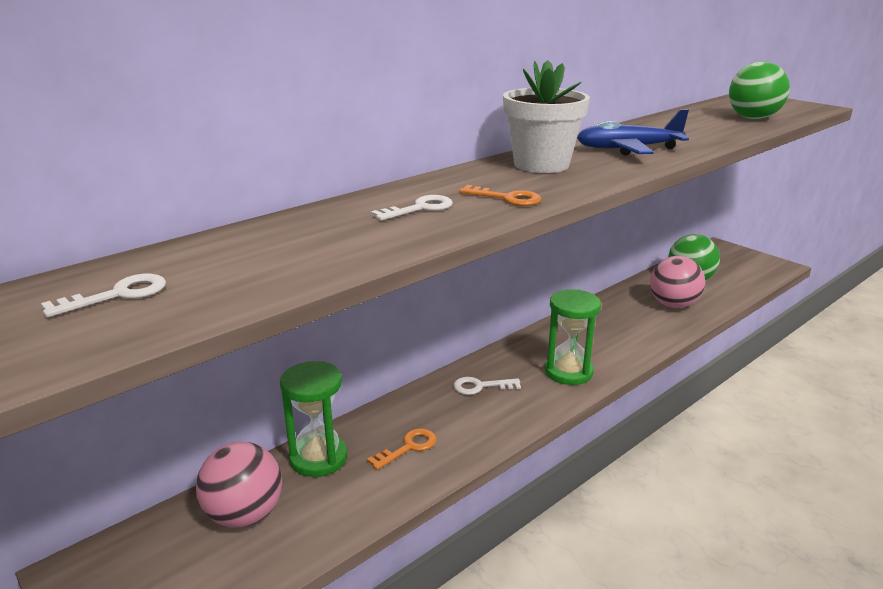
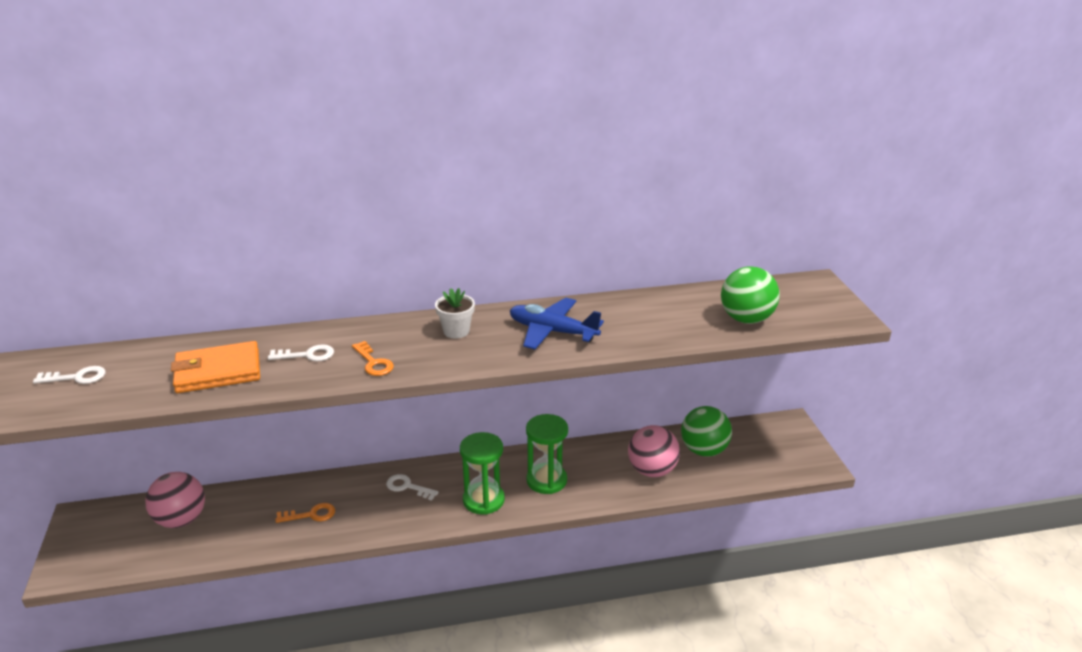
camera: 30 degrees right, 5 degrees up
green hourglass [280,361,348,477] -> green hourglass moved to [526,414,568,494]
white flower pot [503,60,590,173] -> white flower pot [435,288,475,338], size x0.56
none -> orange wallet [171,341,260,393]

